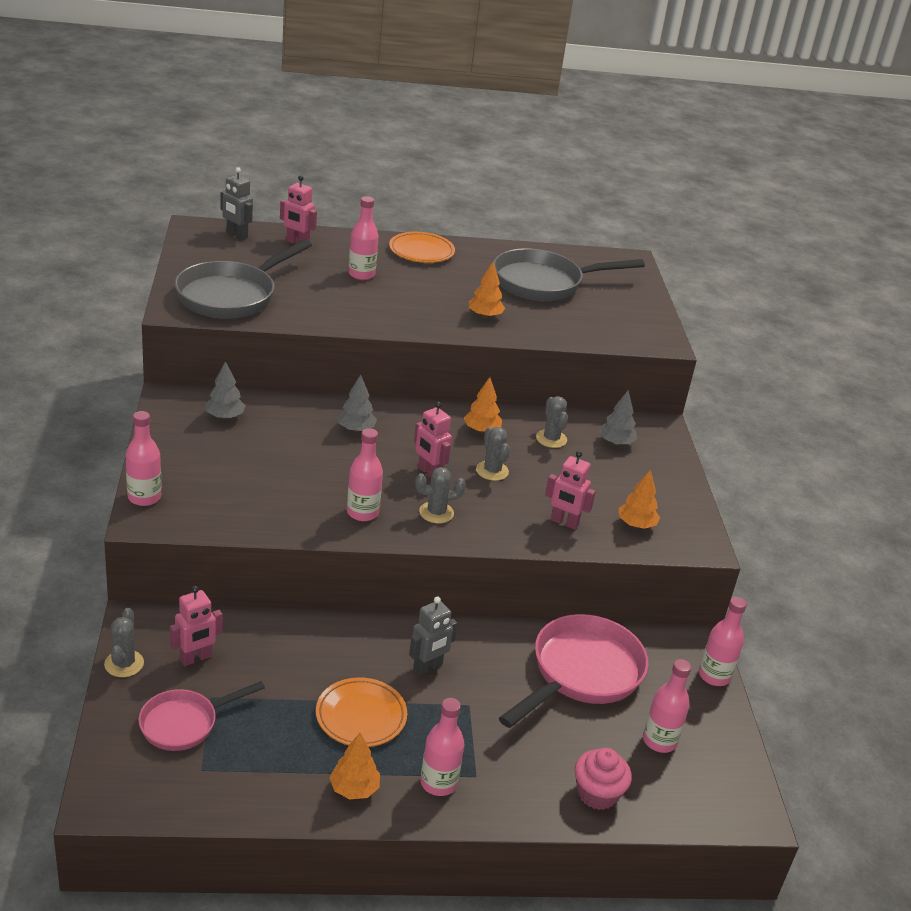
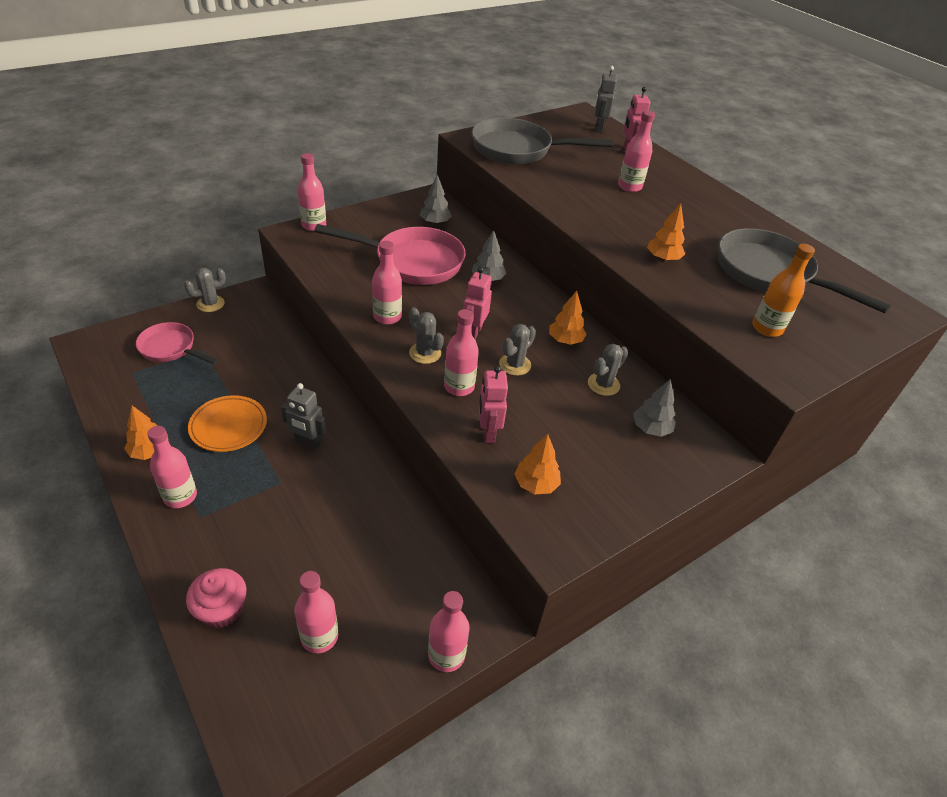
camera: 60 degrees right, 10 degrees up
pink robot [170,586,223,666] -> none
orange plate [389,232,455,263] -> none
pink pan [499,614,649,728] -> pink pan moved to [314,224,466,285]
none -> pink bottle [444,309,479,396]
none -> orange bottle [752,243,815,337]

